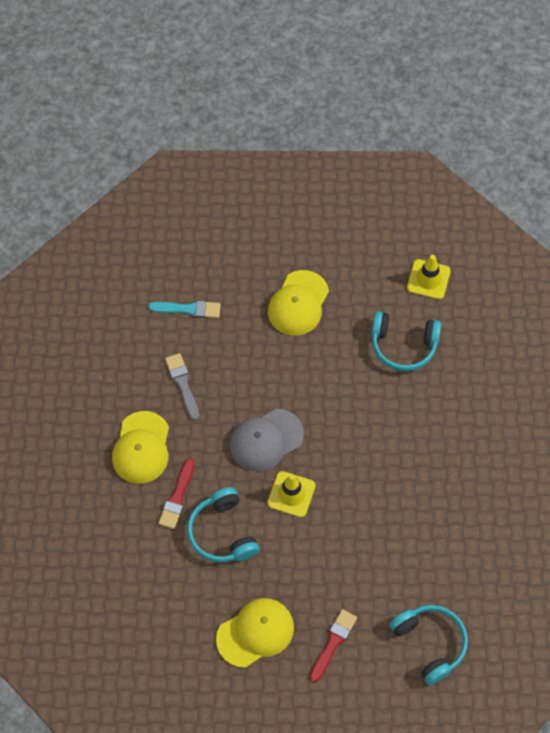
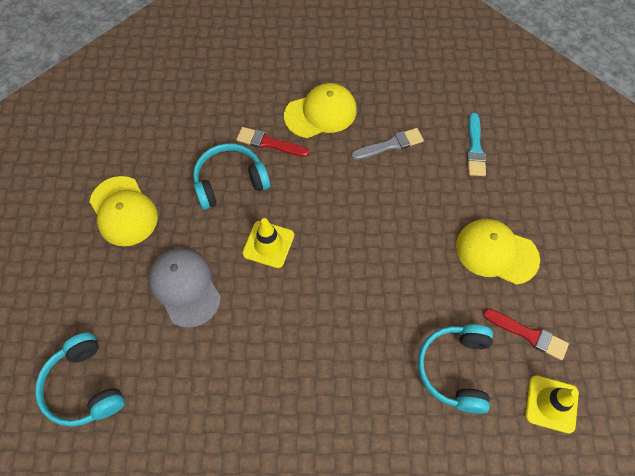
camera: 90 degrees right, 0 degrees up
yellow cap [112,411,169,484] -> yellow cap turned 150 degrees clockwise [284,83,357,138]
grey cap [230,409,304,472] -> grey cap moved to [148,248,221,328]
red brush [310,609,357,682] -> red brush moved to [483,309,569,360]
turquoise headphones [389,605,468,685] -> turquoise headphones turned 90 degrees clockwise [35,332,125,426]

